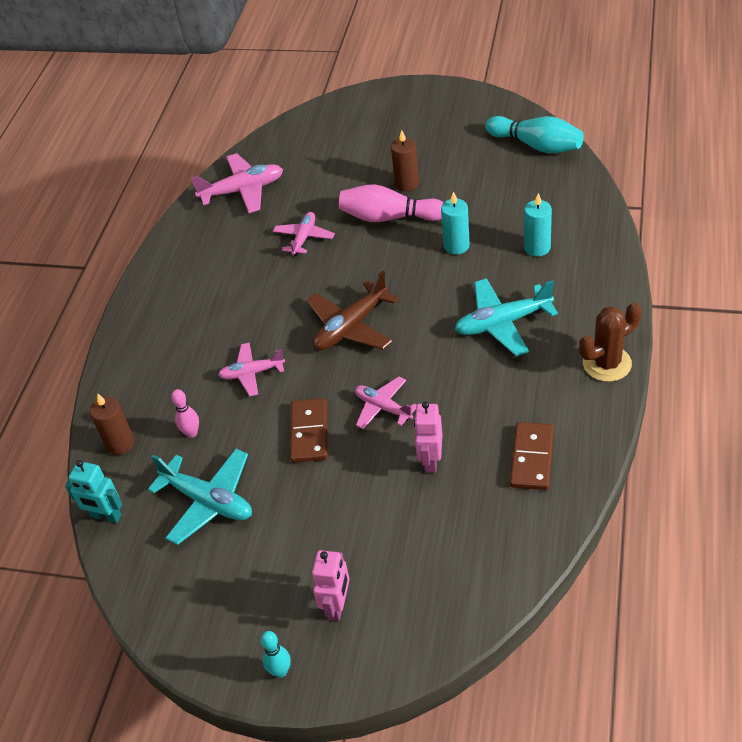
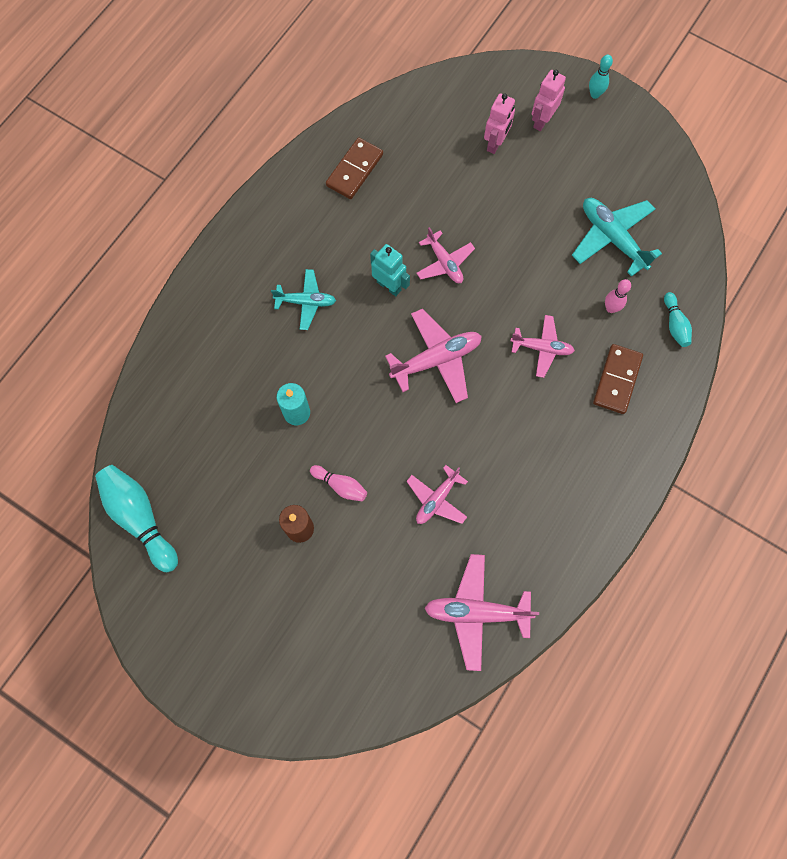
camera: 165 degrees left, 25 degrees up
turquoise robot [65,460,122,523] -> turquoise robot moved to [370,244,410,296]
brown candle [90,394,135,455] -> turquoise bowling pin [664,292,692,347]
brown domino [290,398,328,463] -> brown domino moved to [593,344,643,414]
brown plane [307,271,398,350] -> pink plane [385,309,482,403]
pink bowling pin [339,184,444,222] -> pink bowling pin [310,465,367,501], size x0.53
pink robot [414,401,442,473] -> pink robot moved to [484,93,515,154]
turquoise plane [455,278,558,356] -> turquoise plane [271,269,336,330], size x0.64
turquoise candle [524,193,552,257] -> none
brown cactus [579,302,642,382] -> none

